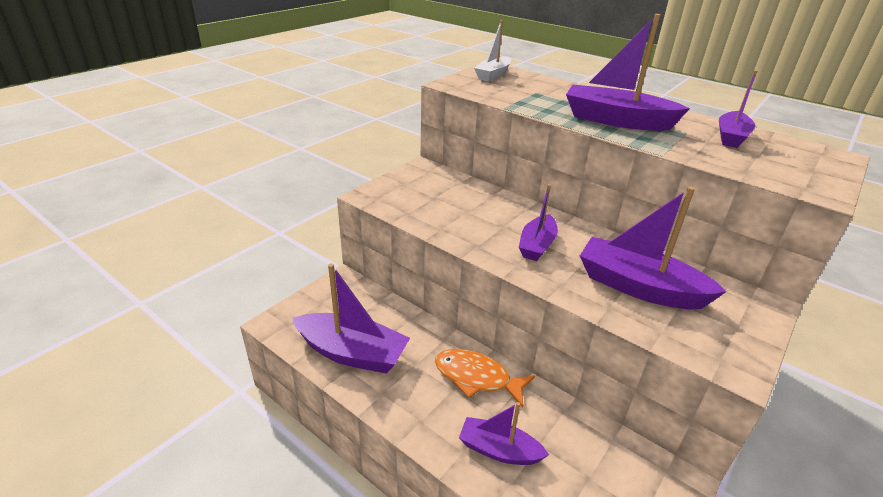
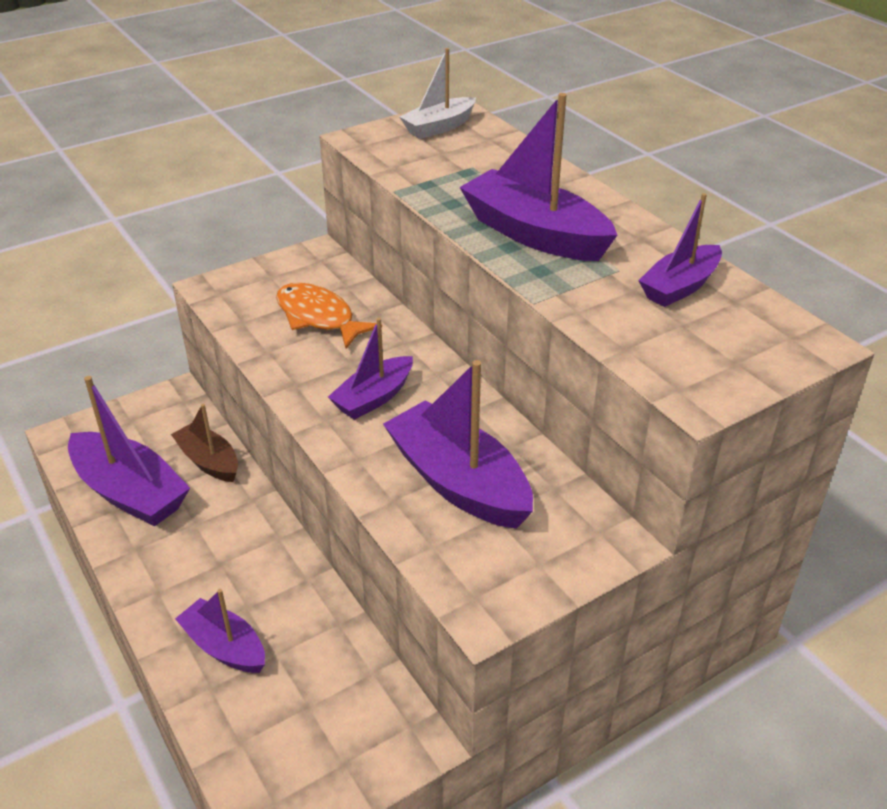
camera: 20 degrees right, 5 degrees up
orange fish [435,349,535,407] -> orange fish moved to [276,283,382,349]
none -> brown boat [171,404,238,482]

